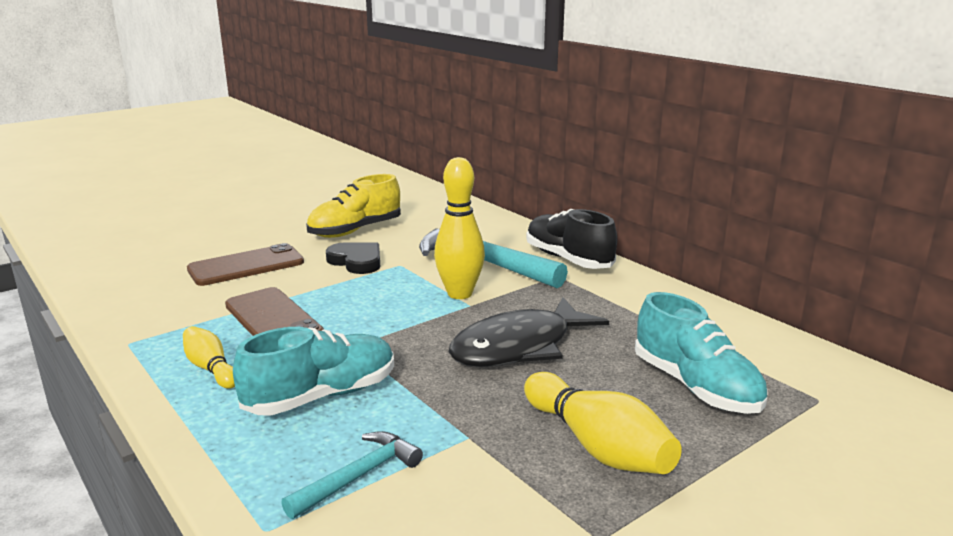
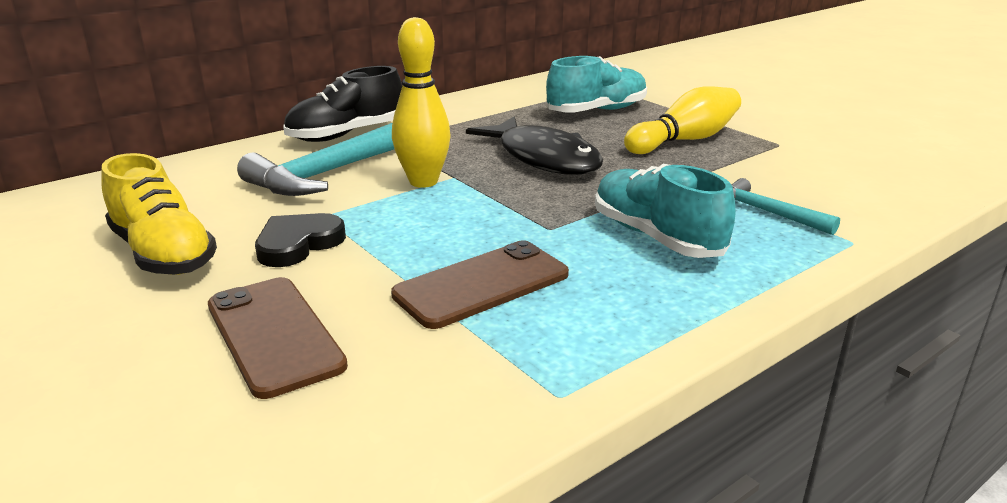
camera: 90 degrees left, 5 degrees up
yellow bowling pin [183,326,235,389] -> none

